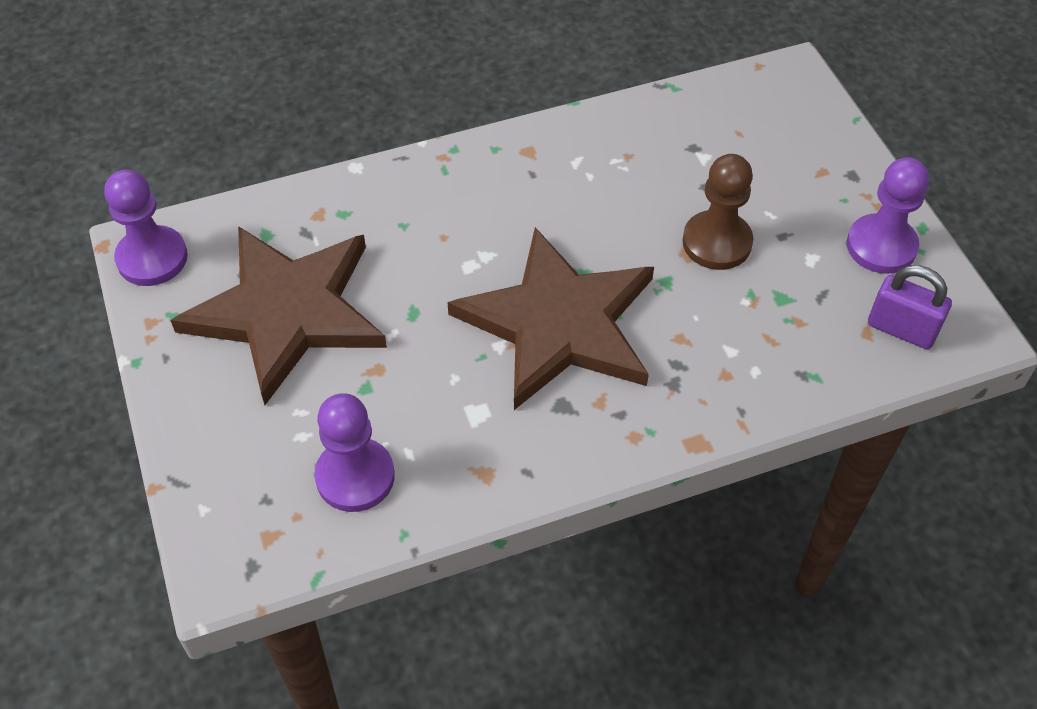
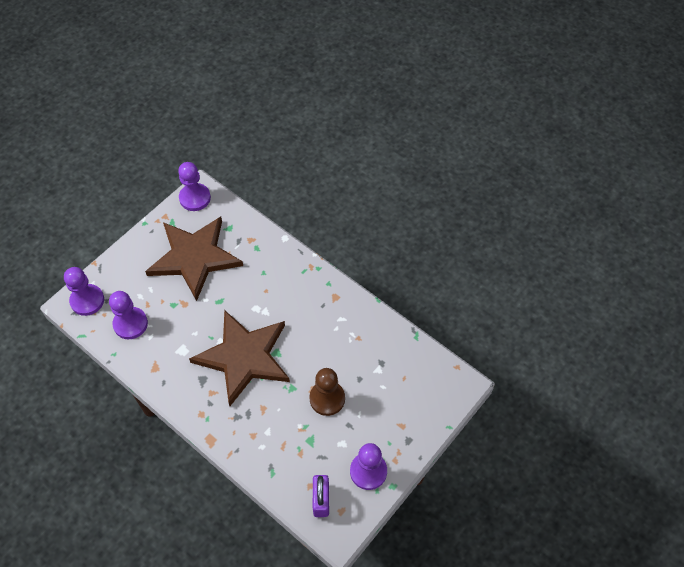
camera: 60 degrees right, 5 degrees up
none -> purple pawn [64,267,104,316]

